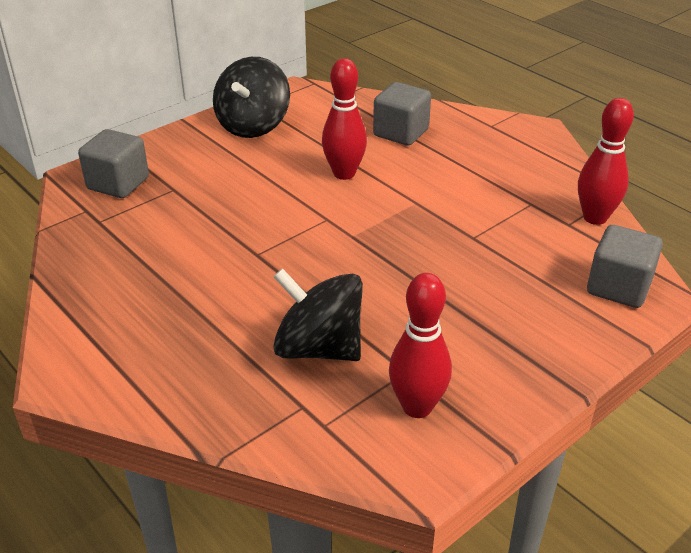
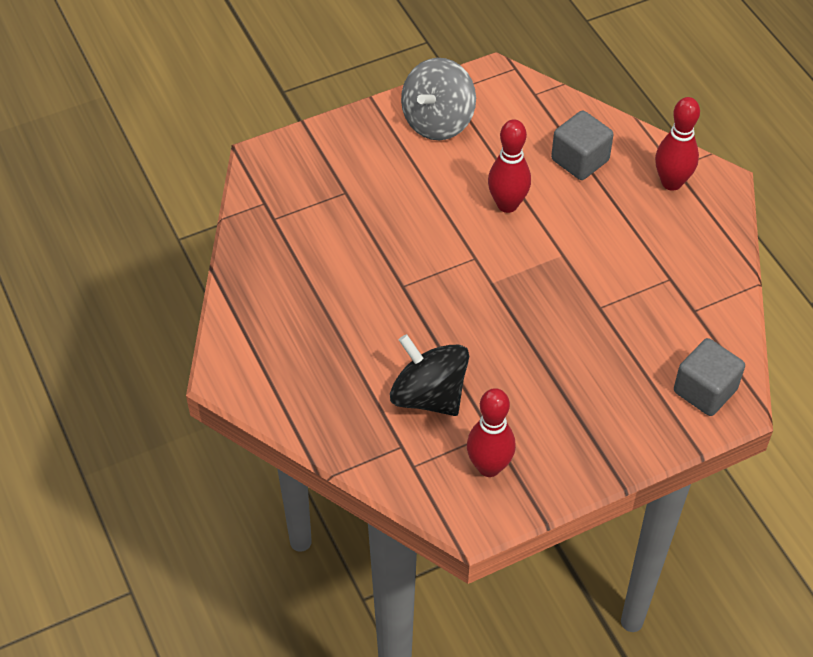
camera: 15 degrees right, 15 degrees up
grey cube [78,129,149,198] -> none
black spinning top [213,57,290,138] -> grey spinning top [401,58,476,140]
red bowling pin [578,98,634,225] -> red bowling pin moved to [655,97,700,191]

